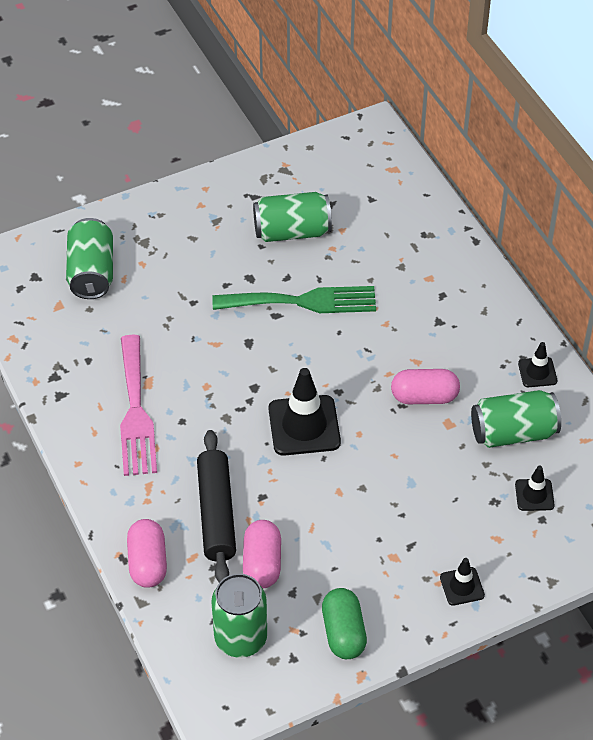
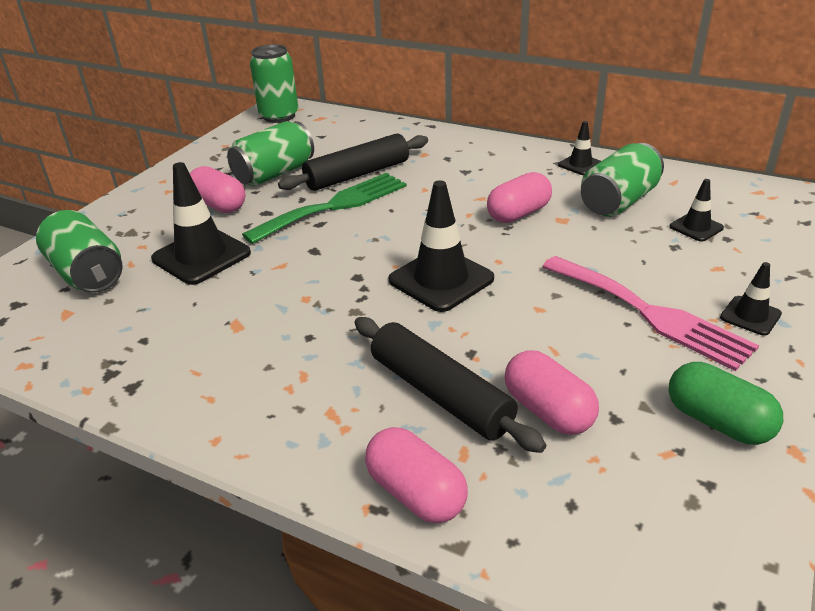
camera: 35 degrees left, 15 degrees down
pink fork [120,335,157,476] -> pink fork moved to [542,256,759,371]
green can [211,574,267,658] -> green can moved to [250,44,298,123]
none -> black traffic cone [151,162,251,285]
none -> pink capsule [190,166,245,213]
none -> black rolling pin [278,133,428,191]

